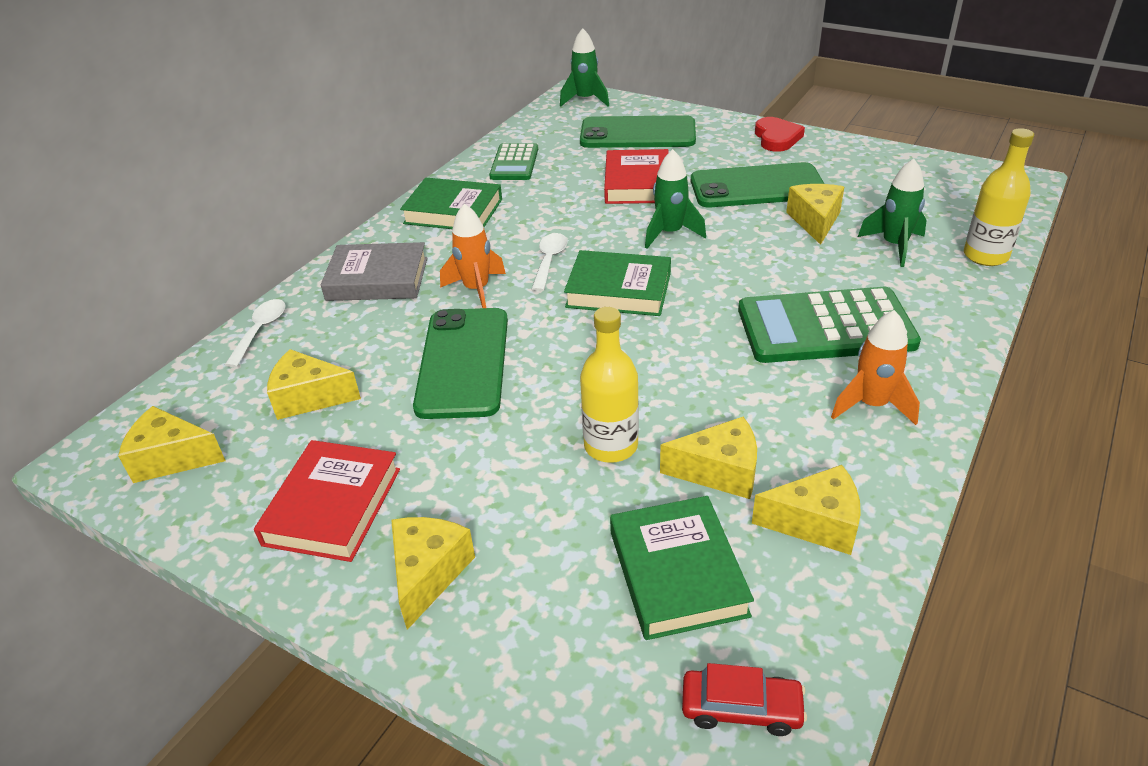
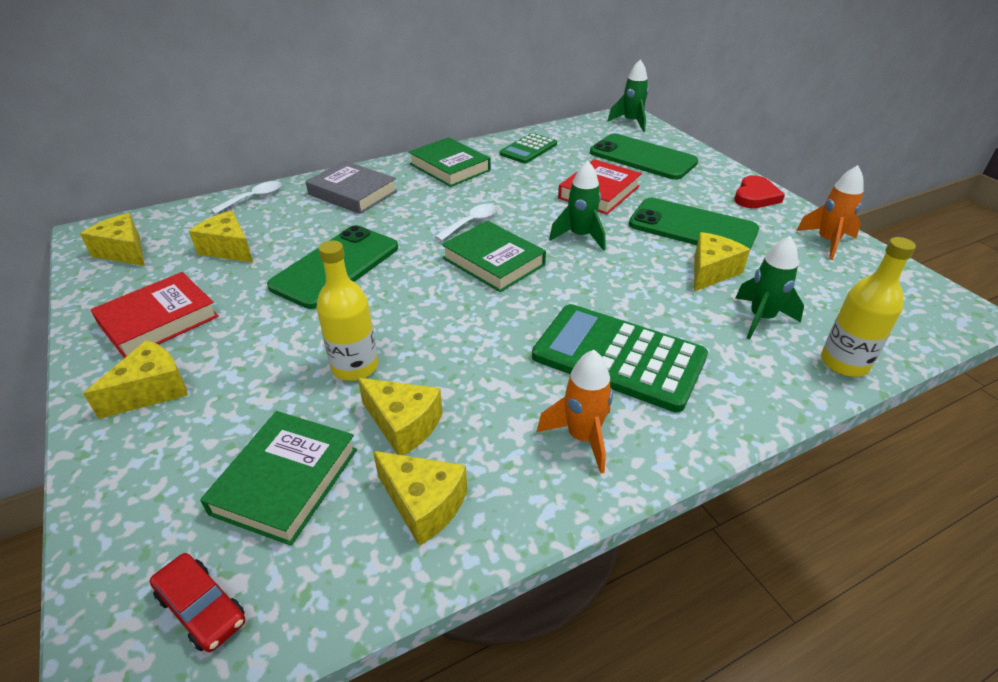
camera: 30 degrees right, 0 degrees up
orange rocket [440,204,506,308] -> orange rocket moved to [796,165,864,260]

